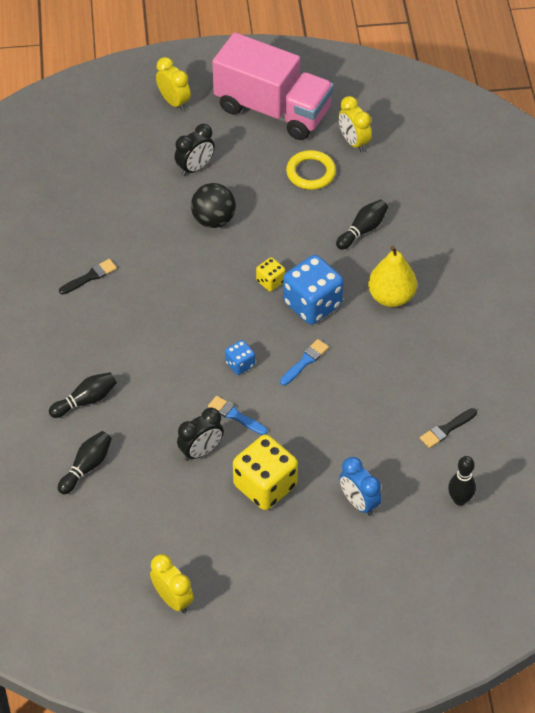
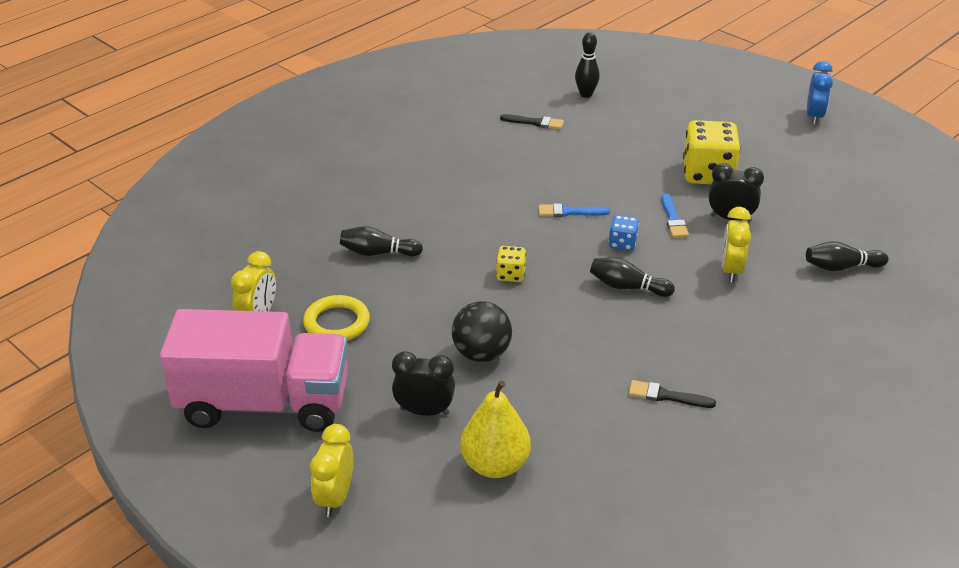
camera: 130 degrees left, 15 degrees down
black bowling pin [49,372,117,418] -> black bowling pin moved to [590,257,675,297]
yellow clock [150,554,194,613] -> yellow clock moved to [722,207,751,282]
pink truck [212,32,334,140] -> pink truck turned 105 degrees clockwise [160,309,348,432]
blue dice [283,255,344,325] -> none
blue clock [339,457,382,516] -> blue clock moved to [807,61,833,125]
yellow pear [368,246,417,307] -> yellow pear moved to [460,380,531,478]

